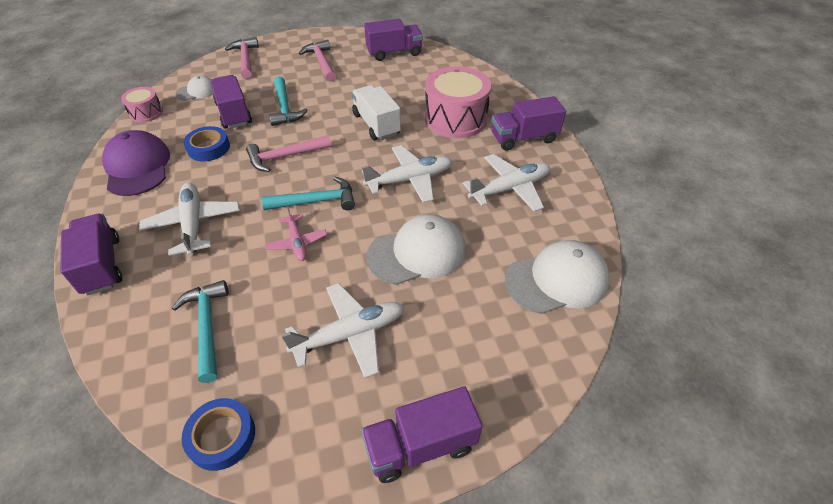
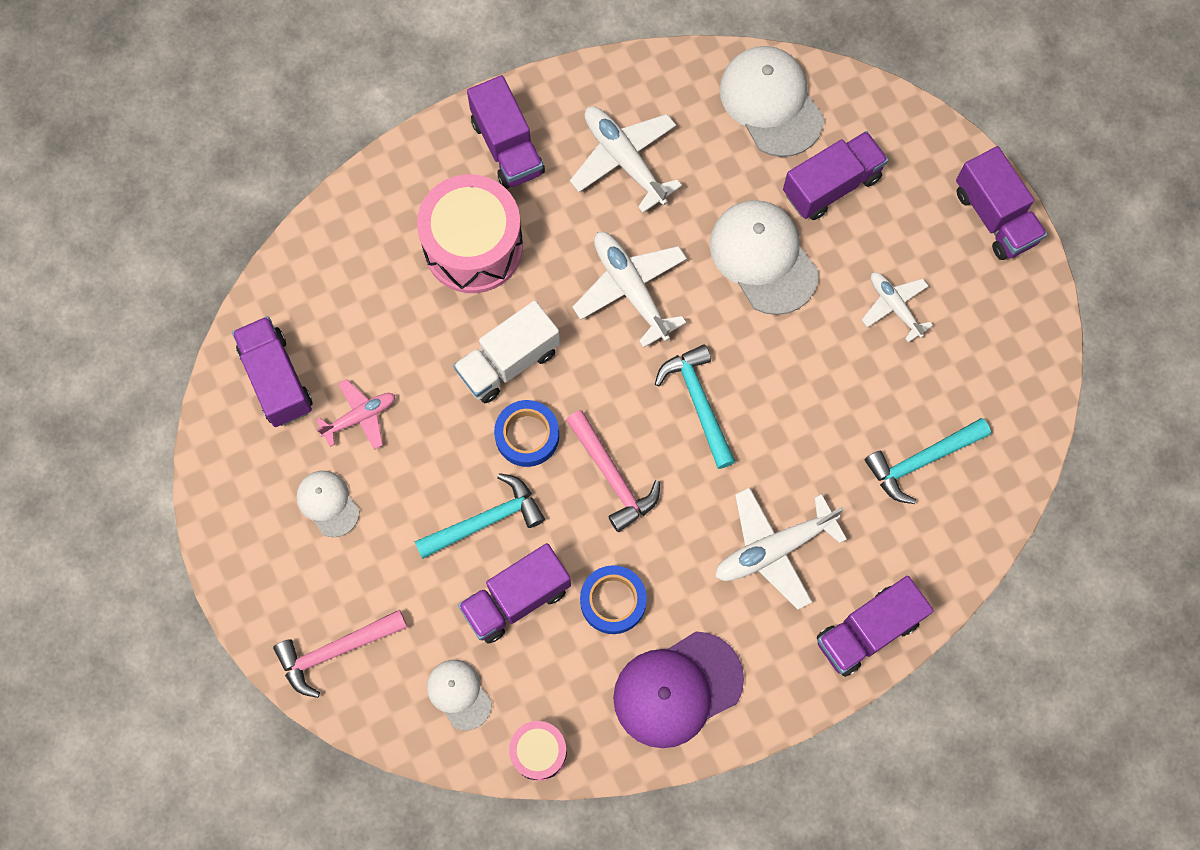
camera: 100 degrees left, 25 degrees up
blue tape [182,398,255,471] -> blue tape moved to [494,400,559,467]
pink plane [265,206,327,261] -> pink plane moved to [316,379,395,450]
white plane [281,283,404,378] -> white plane [862,272,933,342], size x0.62
pink hammer [299,40,336,82] -> white cap [297,471,359,537]
none -> purple truck [783,131,888,220]

